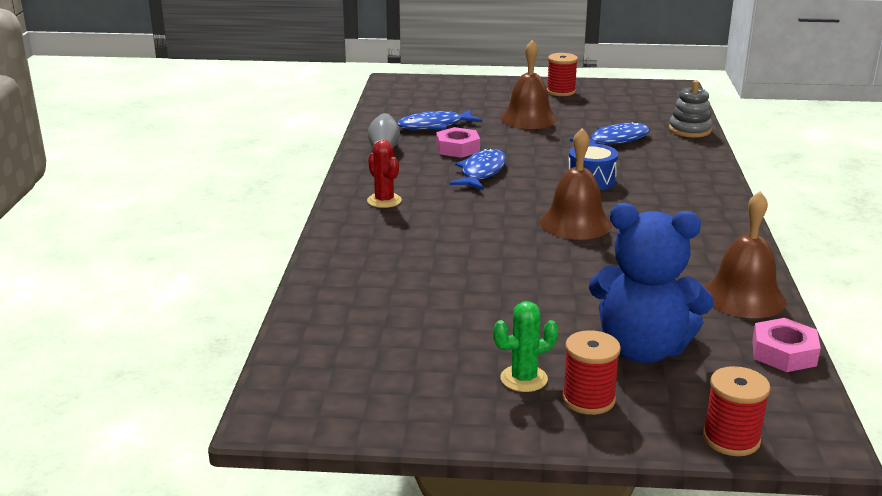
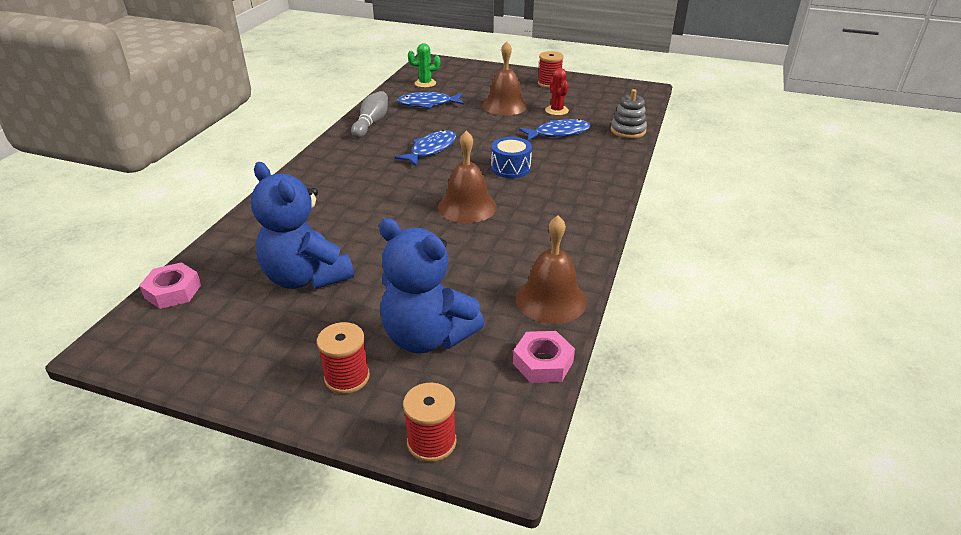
camera: 15 degrees right, 10 degrees up
red cactus [367,140,402,208] -> red cactus moved to [545,68,569,116]
pink nut [436,127,480,158] -> pink nut moved to [139,262,201,309]
green cactus [493,301,558,392] -> green cactus moved to [408,43,440,88]
none -> blue teddy bear [251,162,354,289]

